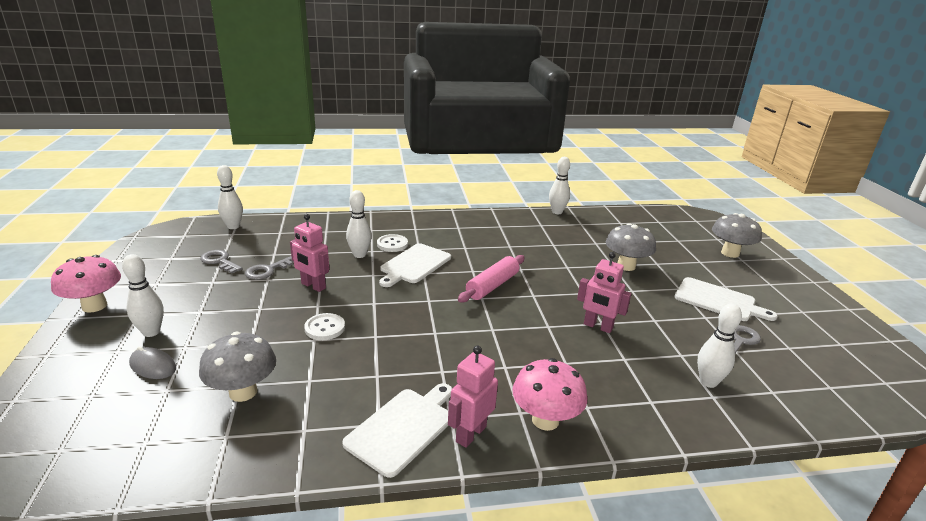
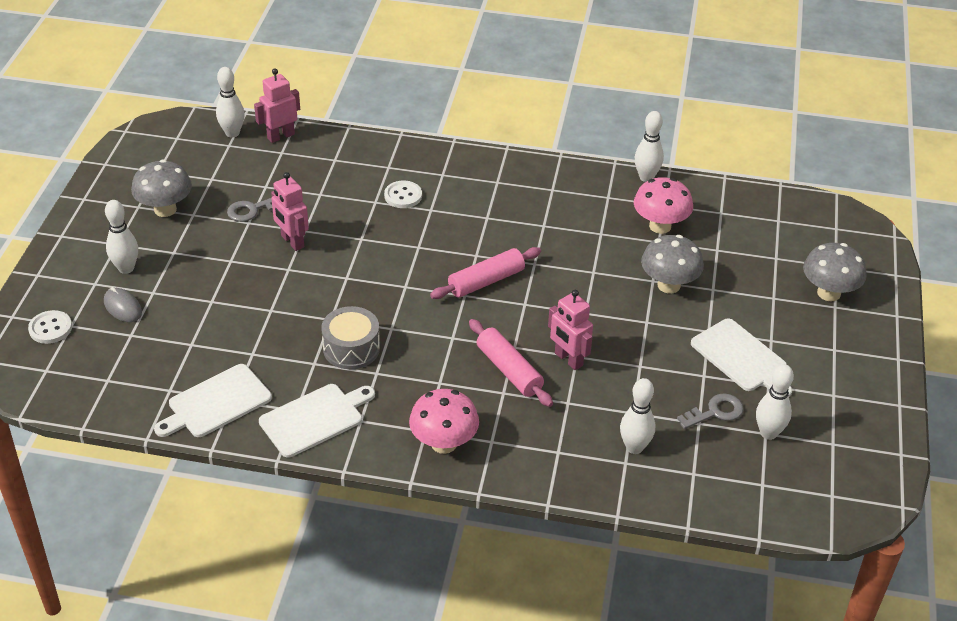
camera: 20 degrees right, 15 degrees up
pink mushroom [51,255,121,313] -> pink mushroom moved to [634,177,693,234]
grey mushroom [199,332,276,402] -> grey mushroom moved to [131,159,192,217]
grey key [200,250,242,274] -> none
white button [304,313,345,340] -> white button moved to [28,310,72,344]
white bowling pin [346,190,372,258] -> white bowling pin moved to [756,364,794,440]
white cutting board [379,243,451,287] -> white cutting board moved to [154,364,272,437]
pink robot [448,346,498,448] -> pink robot moved to [254,69,300,143]
none -> grey drum [321,306,380,369]
none -> pink rolling pin [469,319,553,407]

